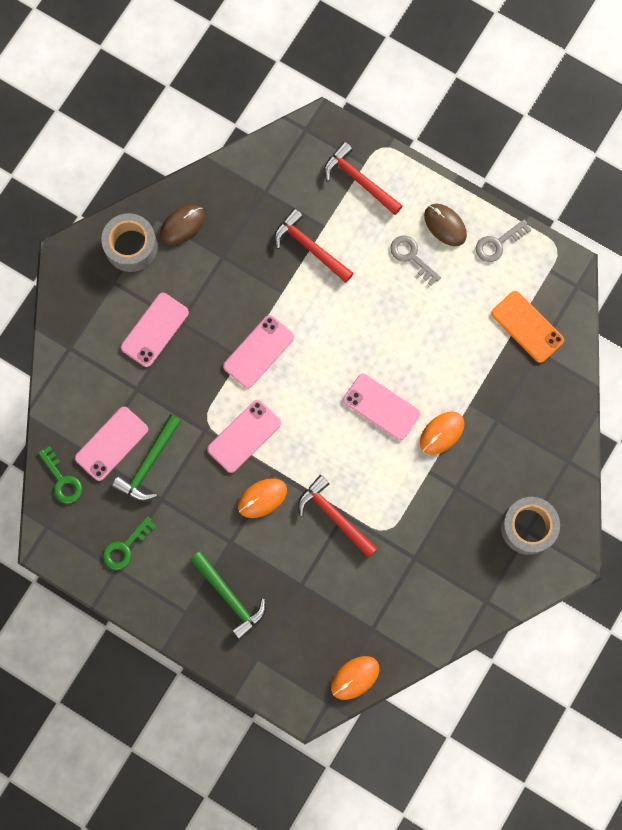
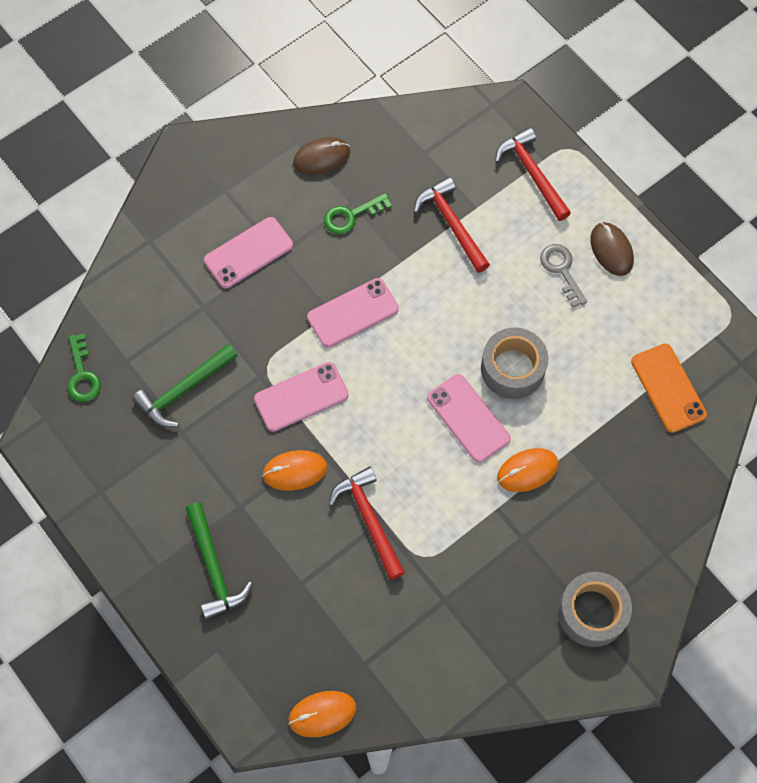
camera: 20 degrees right, 10 degrees down
pink phone [75,407,148,481] -> none
grey tape [101,213,158,272] -> grey tape moved to [481,328,548,399]
green key [103,516,157,570] -> green key moved to [324,193,392,234]
grey key [476,220,531,262] -> none

